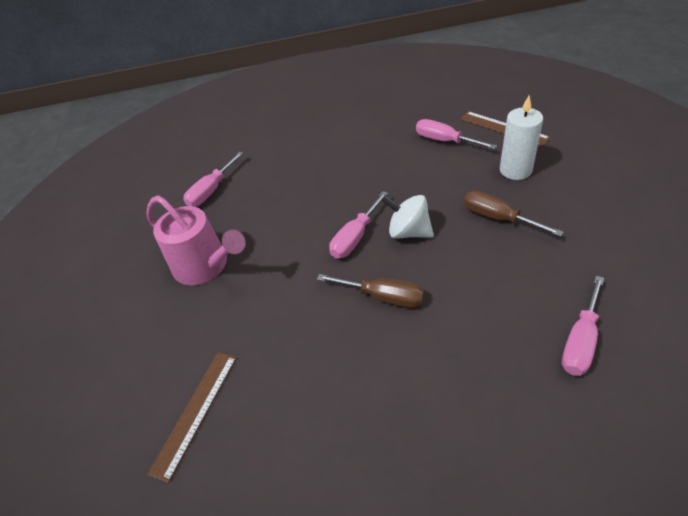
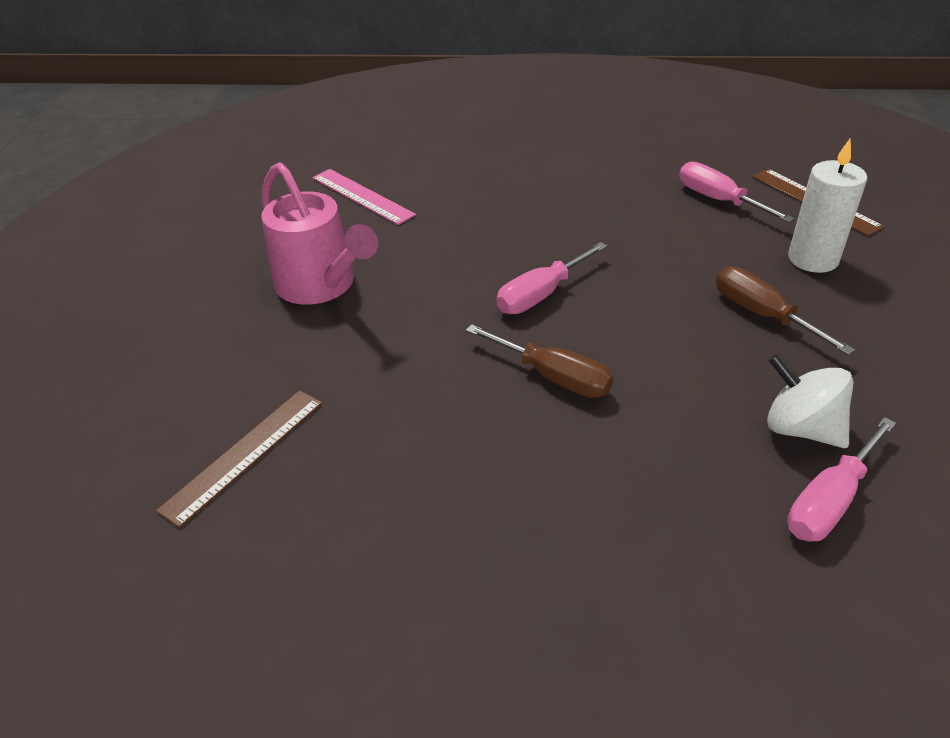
camera: 10 degrees right, 5 degrees down
pink screwdriver [184,152,243,207] -> pink ruler [312,169,416,225]
white spinning top [381,195,434,238] -> white spinning top moved to [767,353,854,448]

